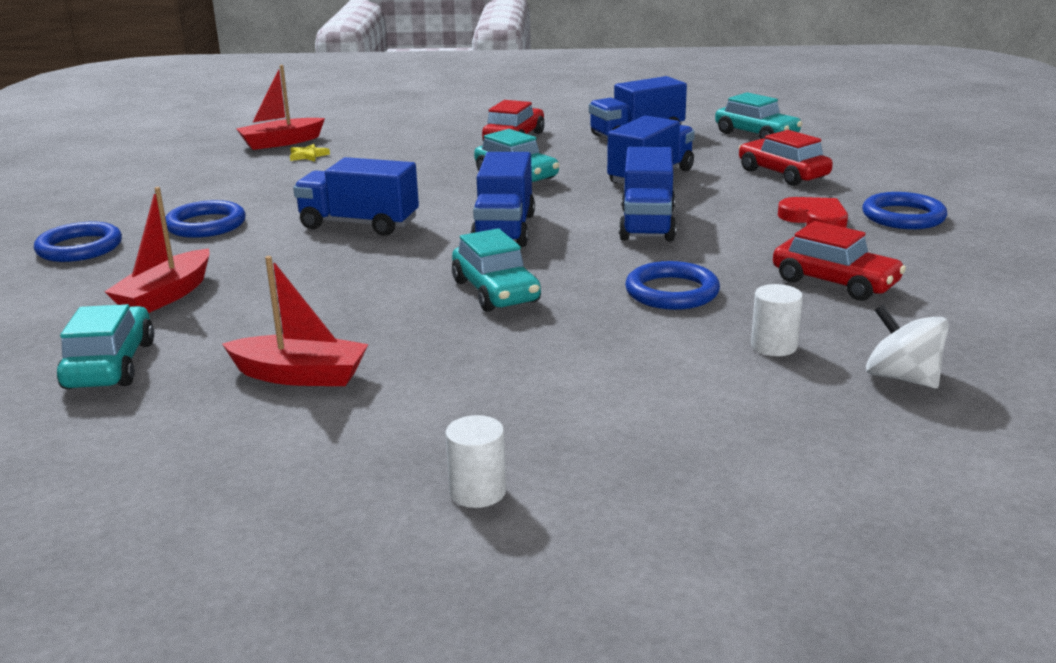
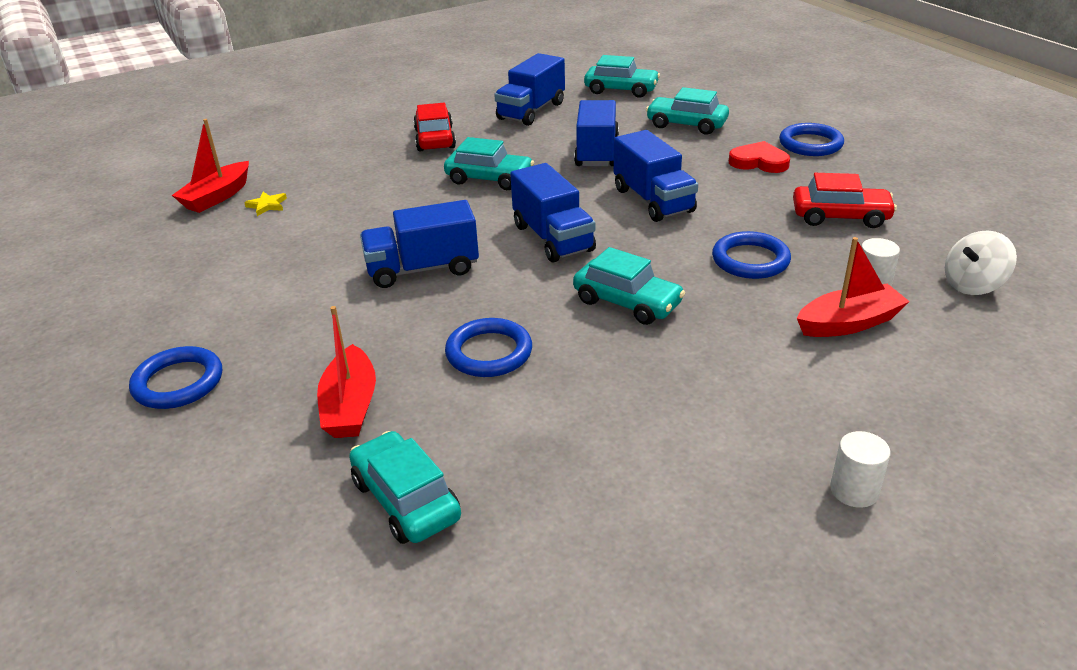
camera: 30 degrees left, 10 degrees up
blue ring [165,200,246,238] -> blue ring moved to [445,318,532,377]
red boat [222,256,369,386] -> red boat moved to [797,237,910,337]
red car [739,130,833,186] -> turquoise car [646,87,729,135]
white spinning top [866,305,949,388] -> white spinning top turned 45 degrees counterclockwise [945,230,1017,295]

